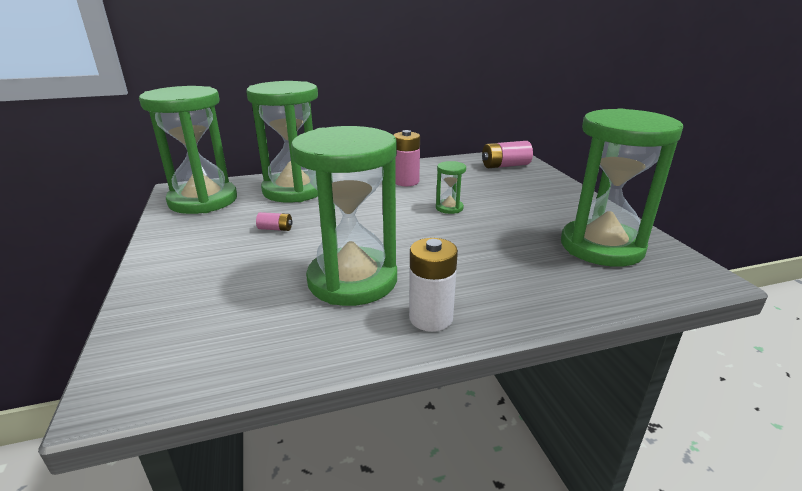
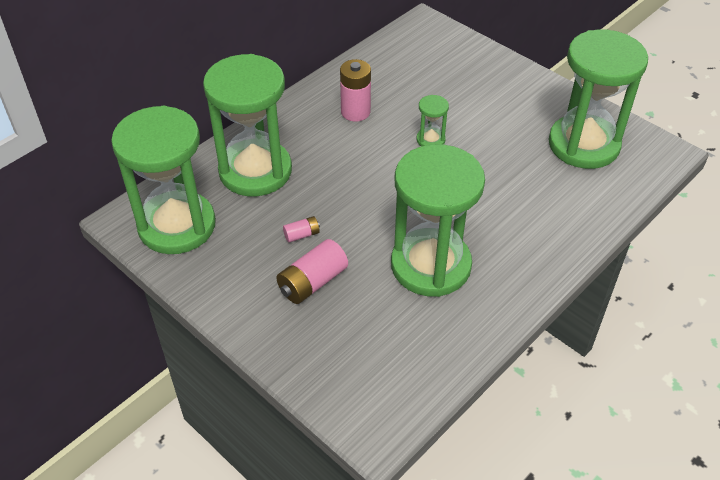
camera: 30 degrees left, 20 degrees up
white battery [409,238,458,332] -> none
pink battery [482,141,533,168] -> pink battery moved to [276,239,348,304]

